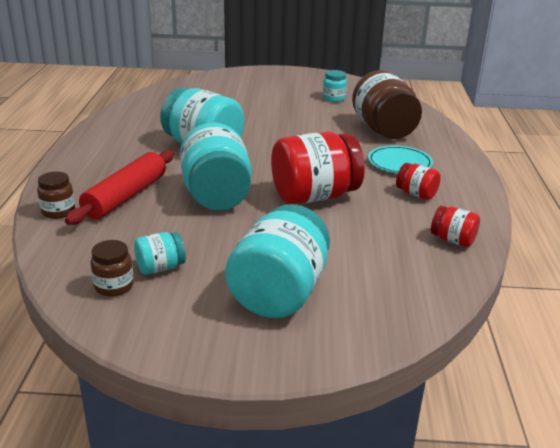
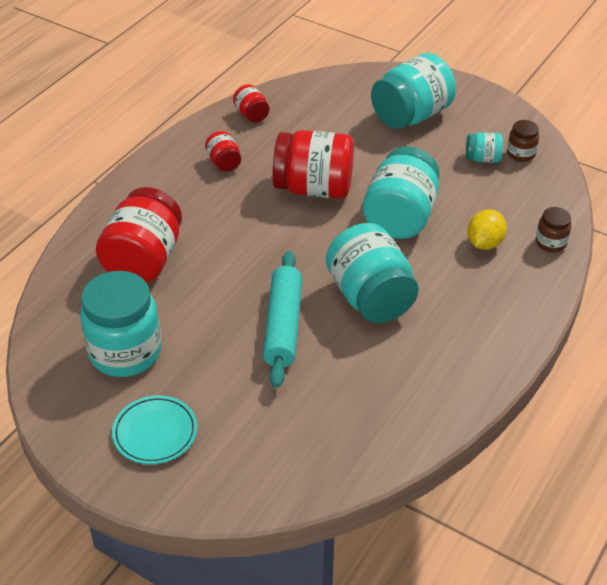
camera: 150 degrees left, 15 degrees up
red rolling pin [65,150,174,225] -> yellow lemon [467,210,507,250]
turquoise jar [323,70,347,102] -> turquoise jar [80,271,162,377], size x2.11
brown jar [352,70,422,139] -> red jar [96,187,182,283]
turquoise plate [368,145,433,173] -> turquoise plate moved to [112,395,197,464]
none -> turquoise rolling pin [263,251,302,388]

